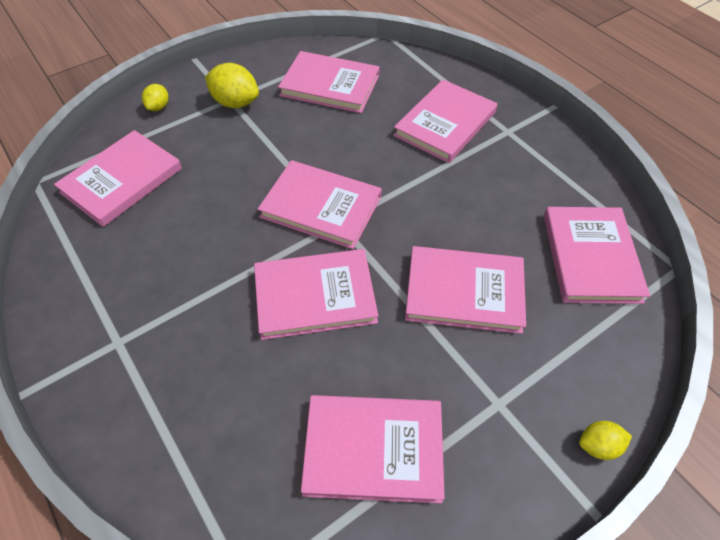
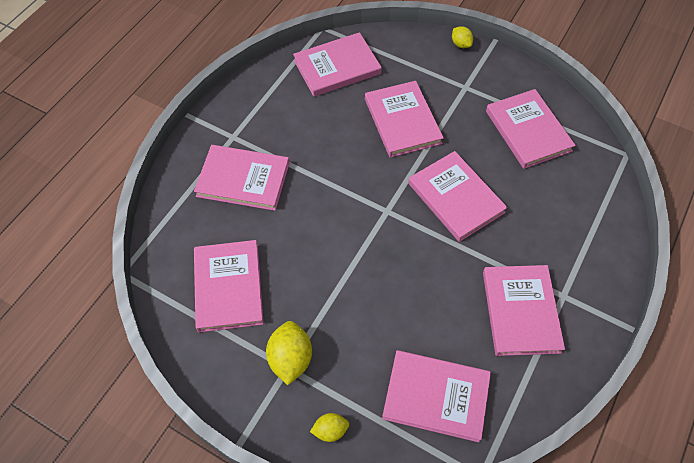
camera: 115 degrees left, 5 degrees up
pink book [258,160,382,249] -> pink book moved to [483,265,565,356]

